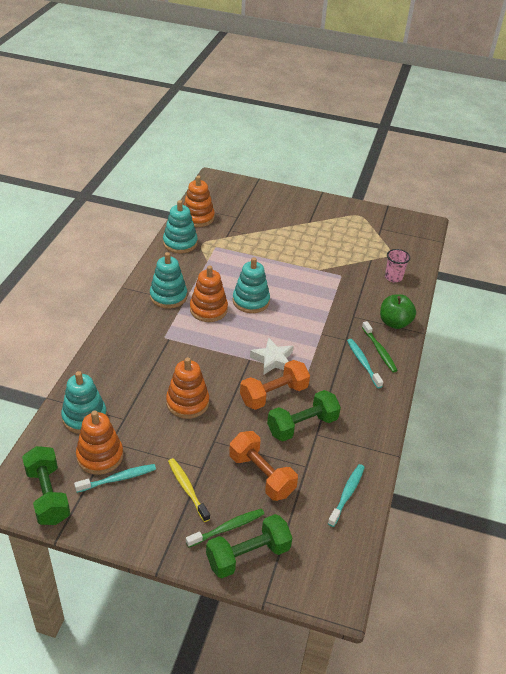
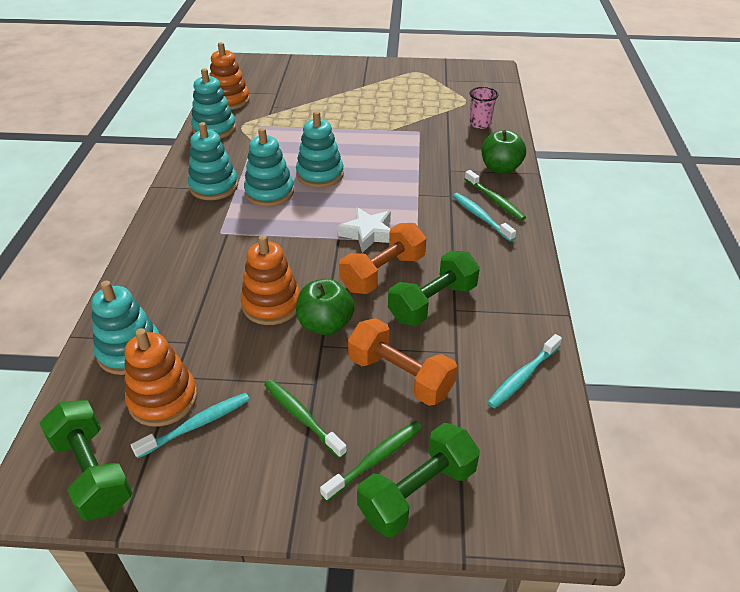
camera: 10 degrees left, 0 degrees up
yellow toothbrush [168,458,210,522] -> green toothbrush [264,379,347,458]
orange stacking toy [190,265,228,322] -> turquoise stacking toy [244,128,294,206]
turquoise toothbrush [328,464,365,527] -> turquoise toothbrush turned 150 degrees counterclockwise [487,334,562,408]
none -> green apple [296,279,355,335]

